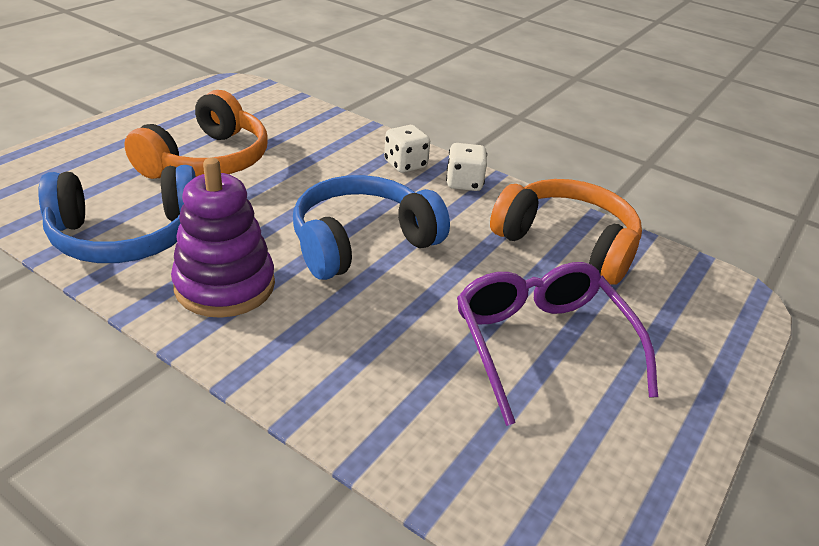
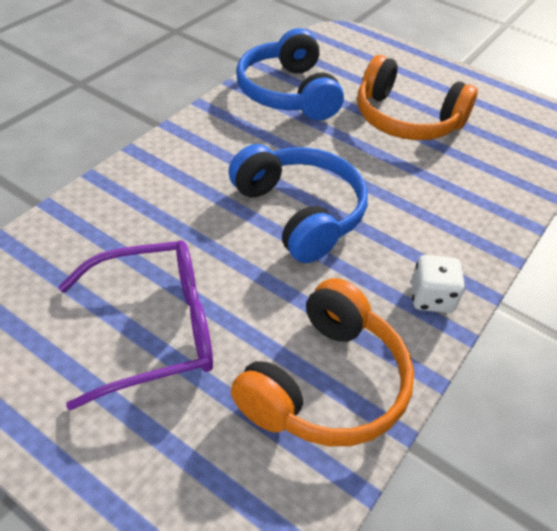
camera: 90 degrees right, 10 degrees up
purple stacking toy [171,158,275,318] -> none
white dice [384,125,430,173] -> none

